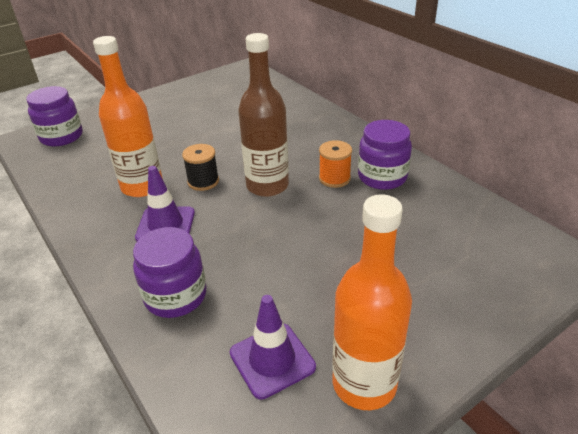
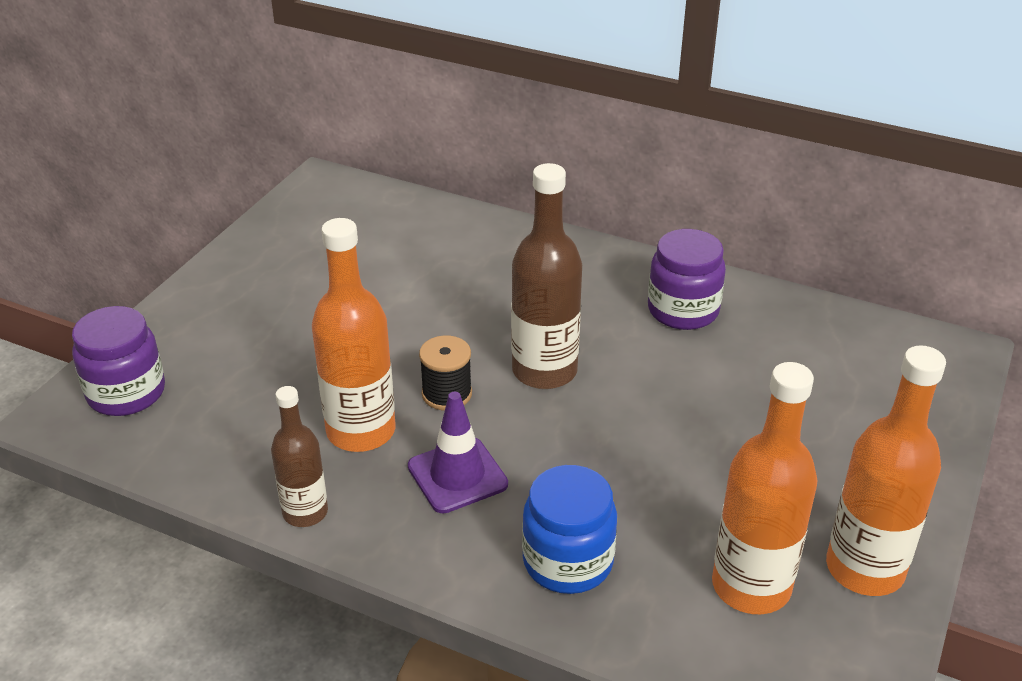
camera: 30 degrees left, 0 degrees up
purple jar [133,227,206,318] -> blue jar [522,465,617,594]
purple traffic cone [230,295,316,400] -> orange bottle [712,362,818,614]
orange spool [319,140,352,188] -> none
none -> brown bottle [271,386,328,527]

